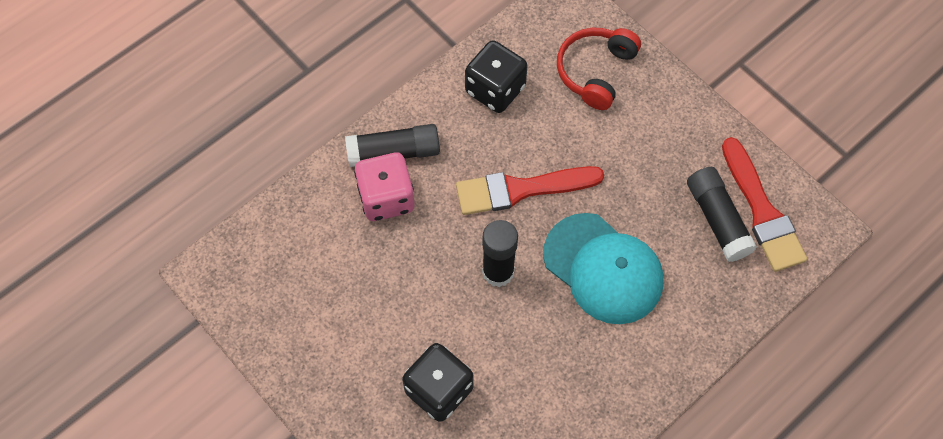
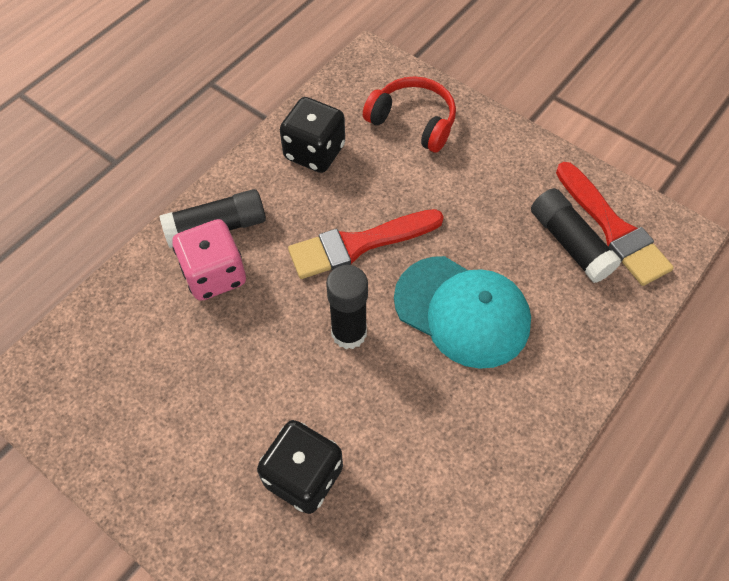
camera: 10 degrees left, 5 degrees down
red headphones [557,27,641,110] -> red headphones turned 105 degrees clockwise [363,76,456,153]

